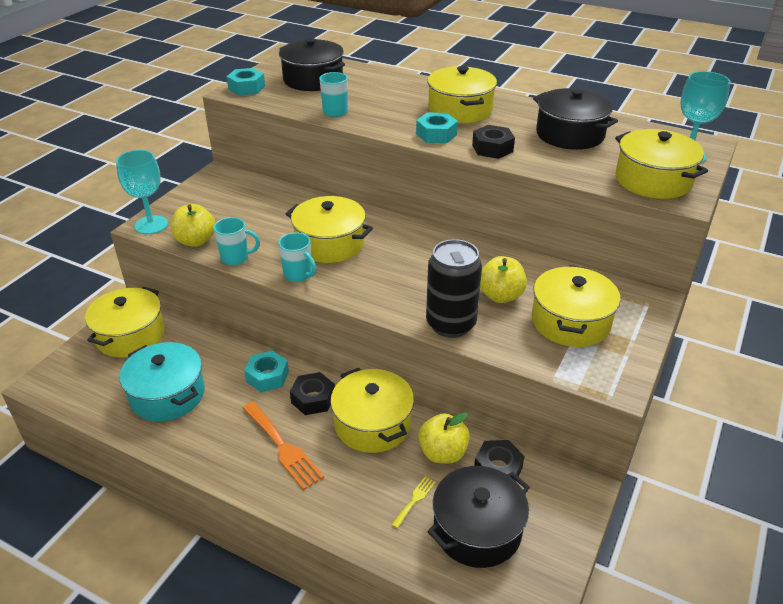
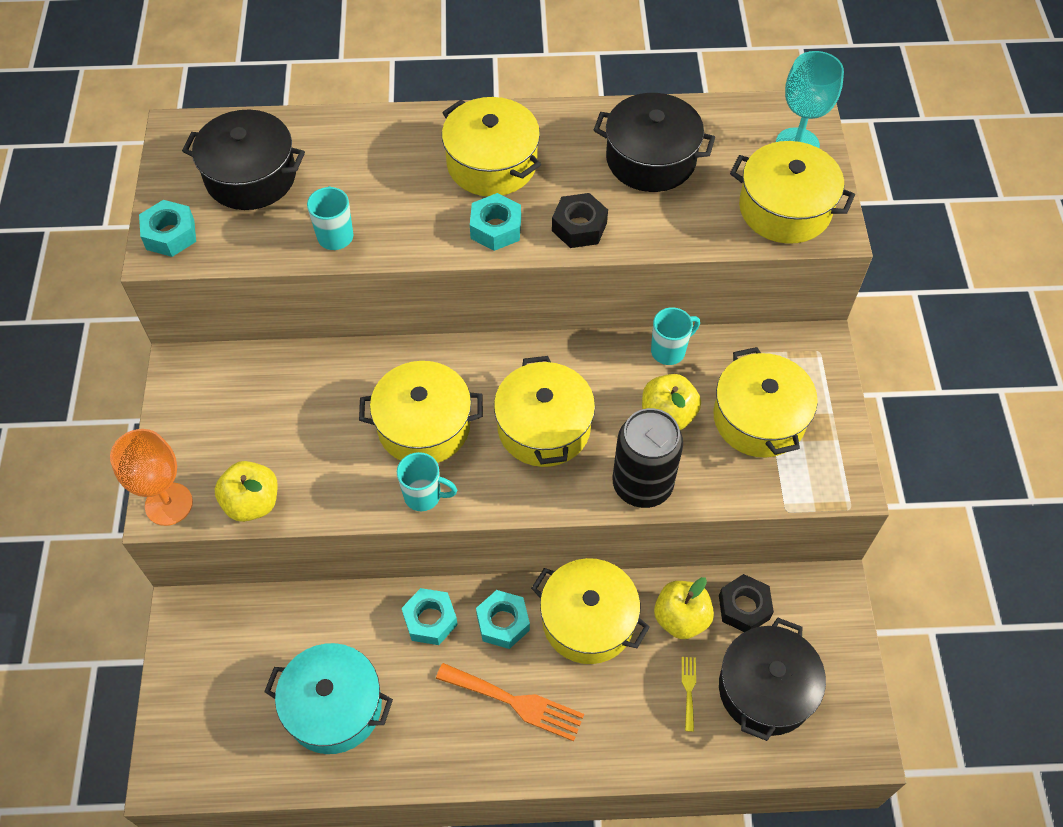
camera: 30 degrees left, 20 degrees up
yellow pot [85,287,165,358] -> yellow pot moved to [494,356,595,467]
turquoise goblet [116,150,168,234] -> orange goblet [110,429,193,526]
turquoise mug [214,217,260,266] -> turquoise mug moved to [651,307,700,365]
black nut [290,372,335,415] -> turquoise nut [476,590,530,649]

